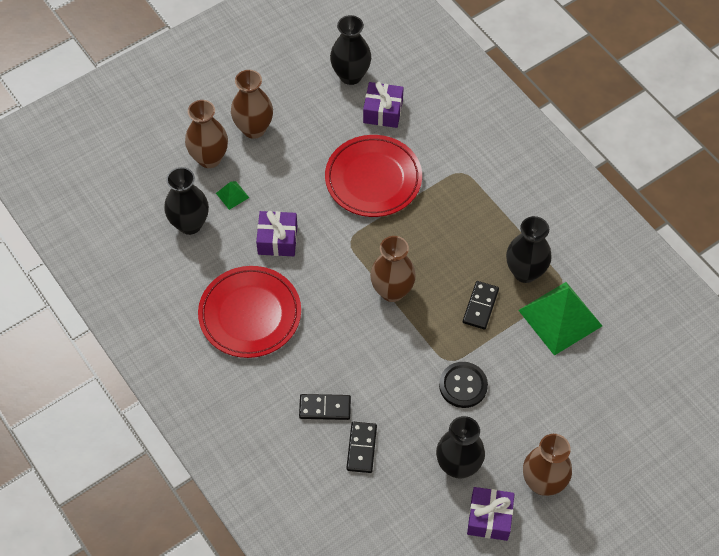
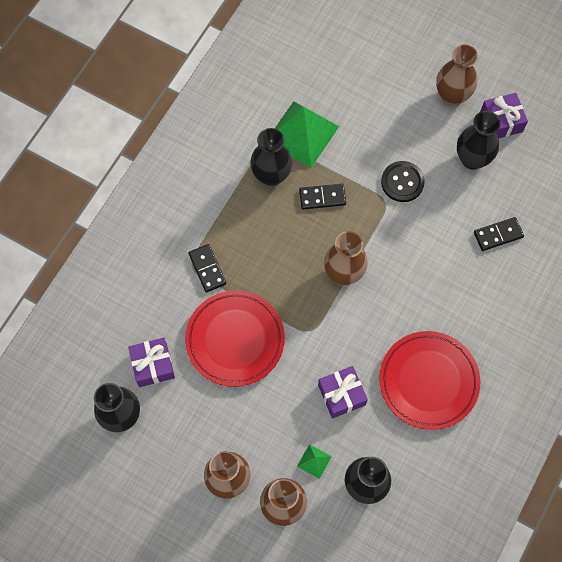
camera: 115 degrees left, 10 degrees up
black domino [299,394,351,420] -> black domino moved to [189,244,226,293]

